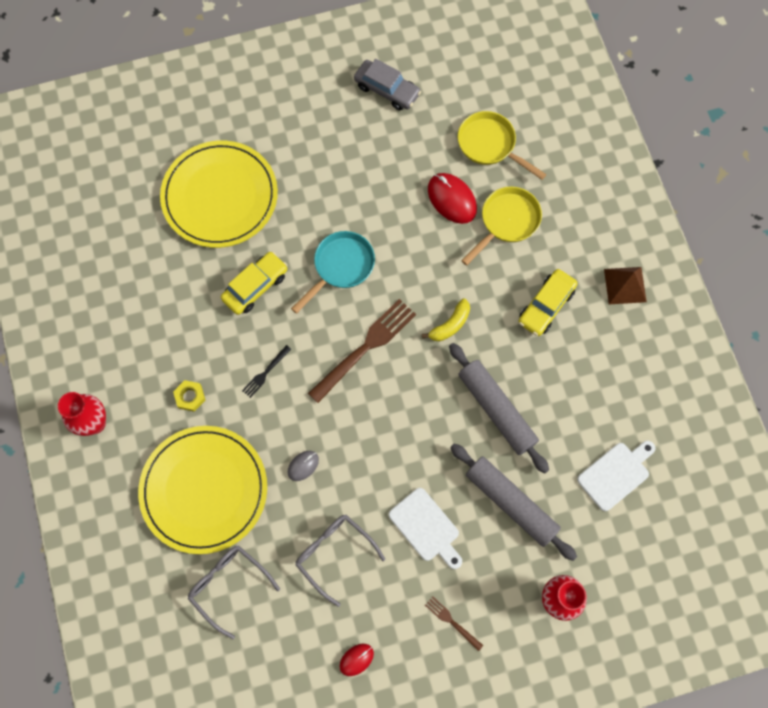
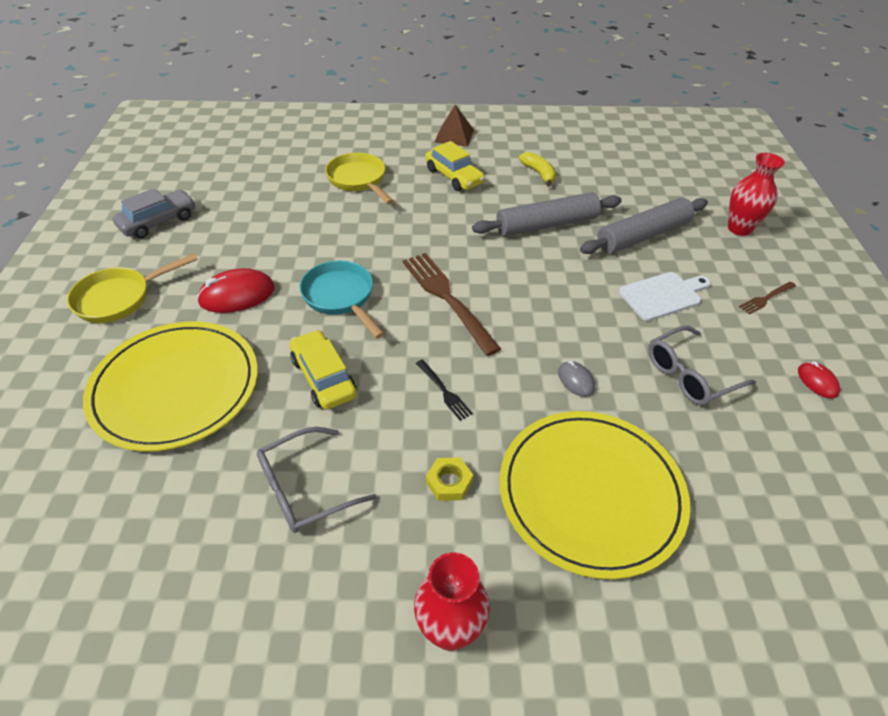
camera: 75 degrees left, 25 degrees down
grey glasses [187,546,280,639] -> grey glasses moved to [257,427,377,533]
yellow banana [422,299,470,341] -> yellow banana moved to [519,152,556,186]
red mouse [428,173,477,224] -> red mouse moved to [197,268,275,313]
yellow pan [458,111,547,180] -> yellow pan moved to [67,254,198,323]
white cutting board [577,441,655,511] -> none

